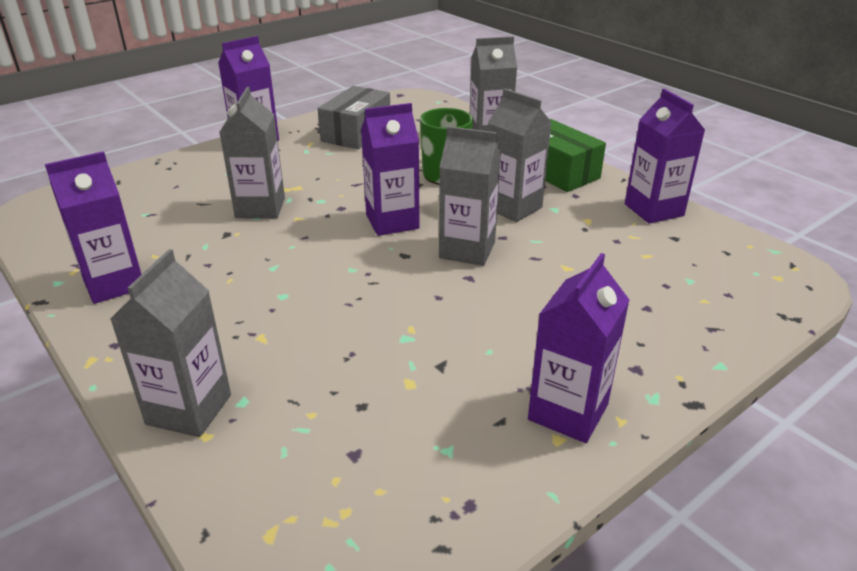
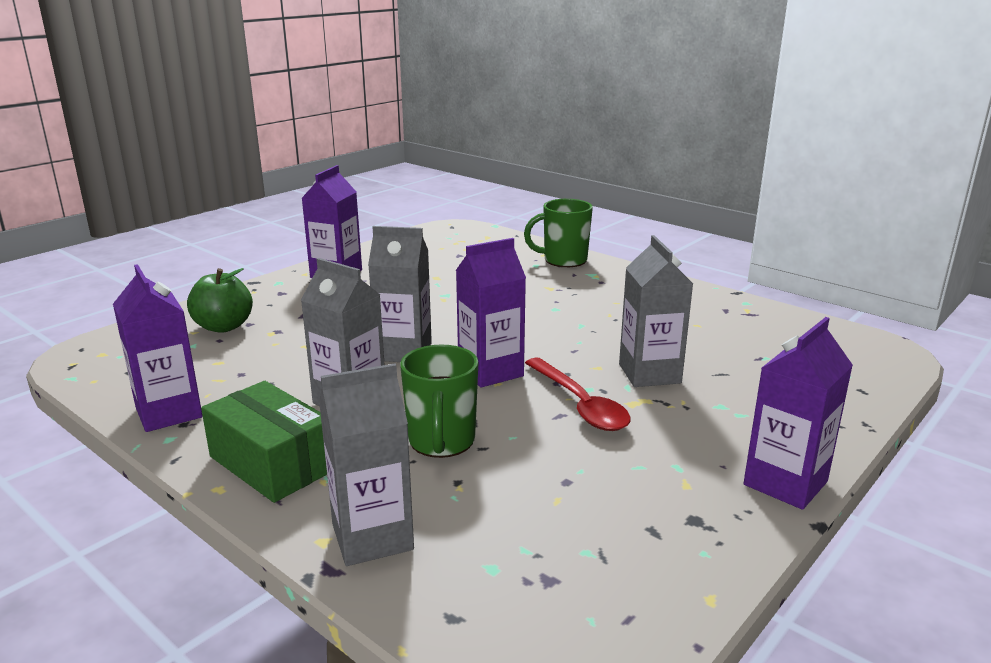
camera: 170 degrees right, 10 degrees down
purple carton [45,151,142,304] -> none
grey carton [110,249,231,437] -> green mug [524,199,593,267]
grey box [318,86,390,149] -> none
none -> green apple [187,268,253,333]
none -> red spoon [525,358,631,431]

